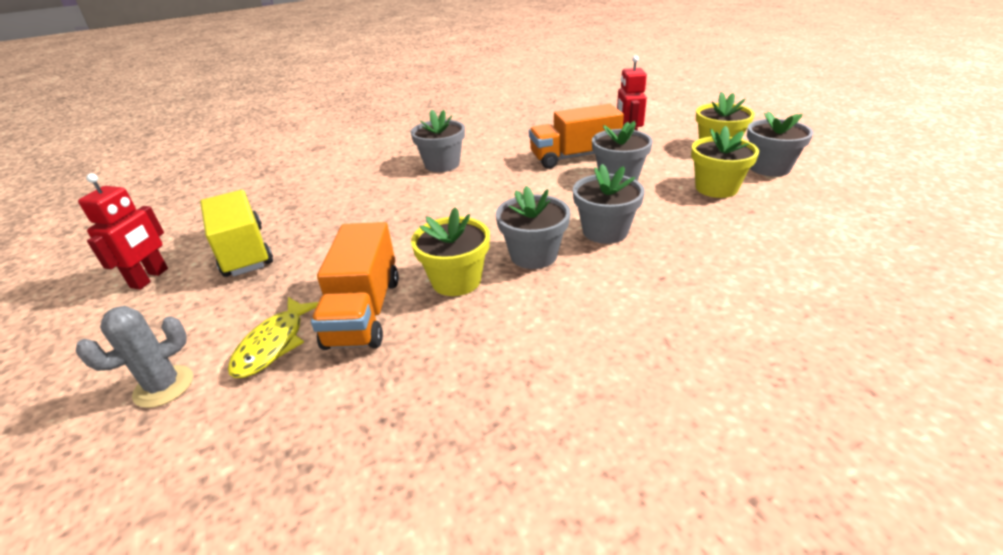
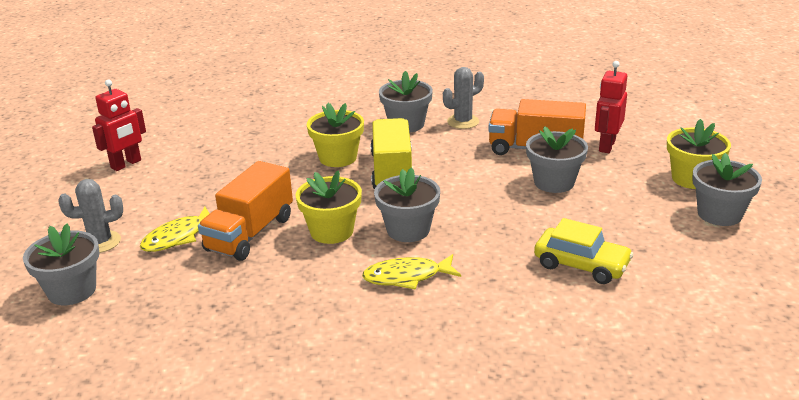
camera: 25 degrees right, 5 degrees down
yellow truck [200,190,273,277] -> yellow truck moved to [370,118,415,189]
grey flower pot [573,164,645,244] -> grey flower pot moved to [23,224,99,305]
yellow flower pot [691,126,759,198] -> yellow flower pot moved to [307,103,364,167]
none -> yellow fish [362,254,461,290]
none -> grey cactus [443,67,484,129]
none -> yellow car [534,218,633,284]

